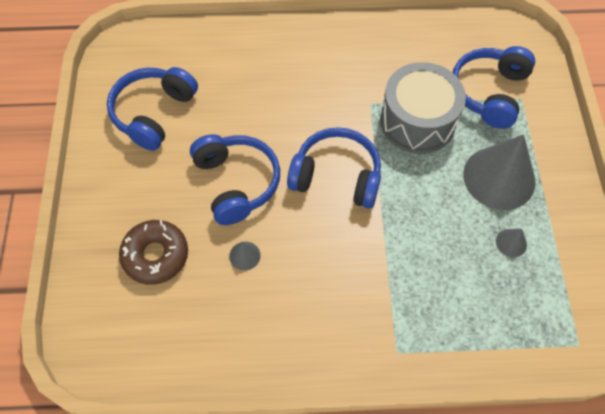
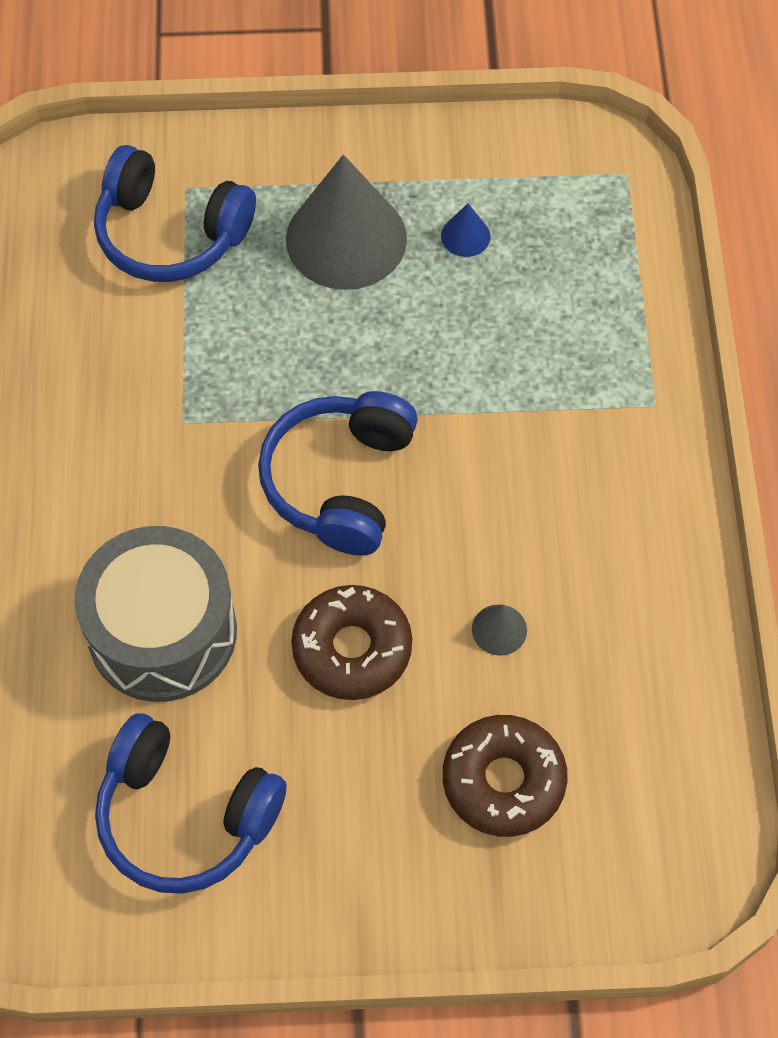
camera: 90 degrees left, 0 degrees up
blue headphones [190,134,280,225] -> brown donut [291,585,412,700]
grey drum [380,62,466,154] -> grey drum moved to [74,526,237,702]
grey cone [496,229,527,257] -> blue cone [441,203,491,257]

